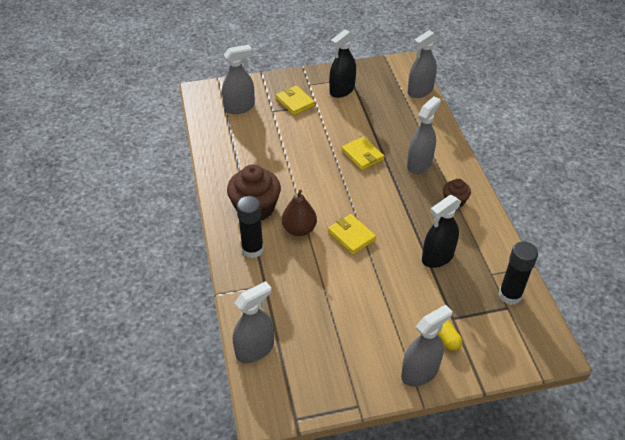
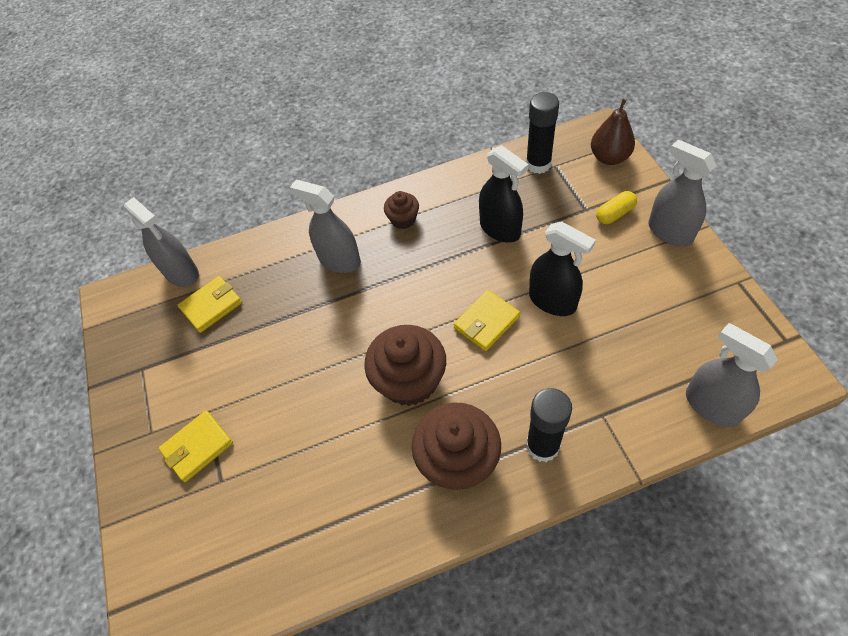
camera: 90 degrees left, 10 degrees up
grey spray bottle [222,45,255,114] -> none
brown pear [282,190,317,236] -> brown pear moved to [591,99,635,165]
black spray bottle [329,29,356,98] -> black spray bottle moved to [529,221,596,316]
yellow wallet [341,137,384,170] -> yellow wallet moved to [178,276,242,333]
none -> brown cupcake [364,325,446,406]

